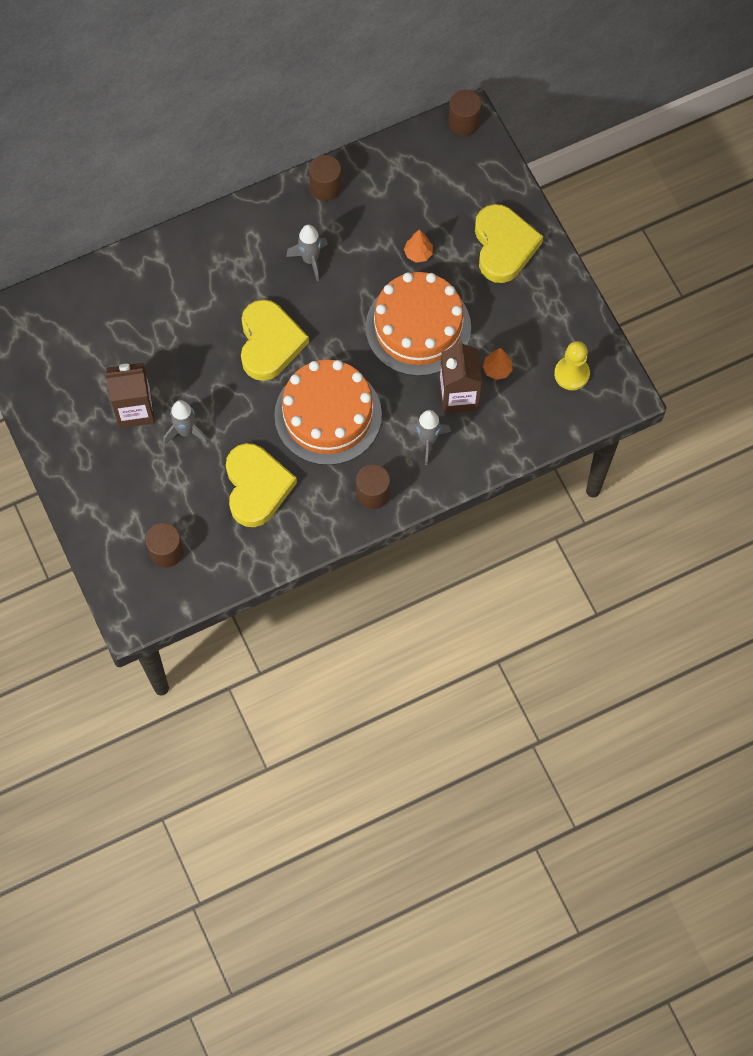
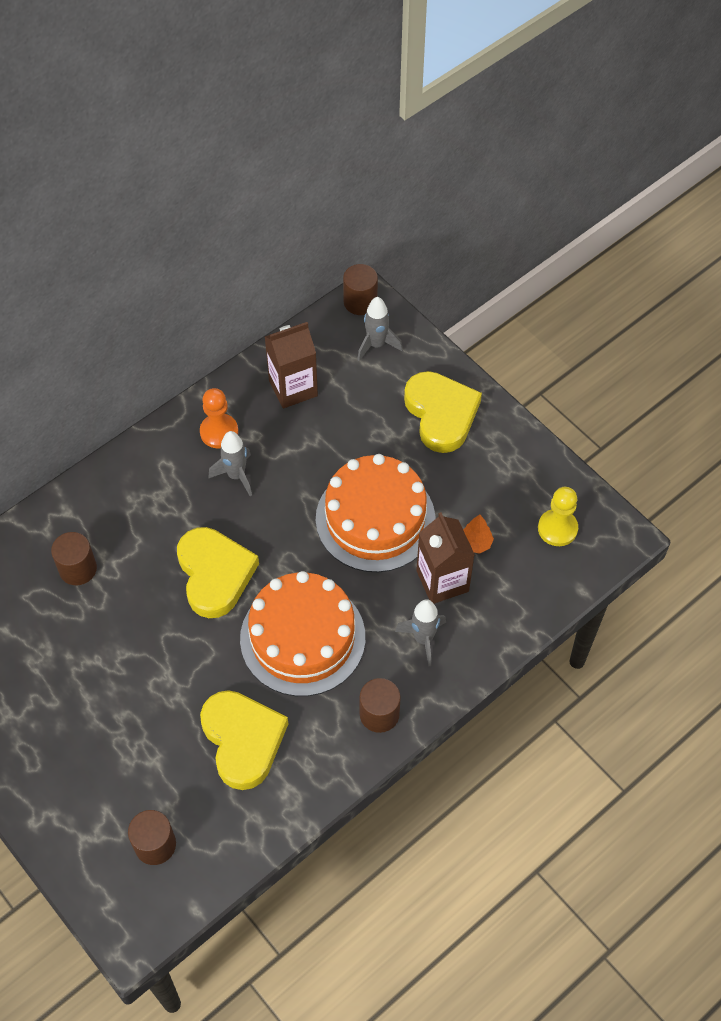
camera: 15 degrees left, 10 degrees down
brown carton [105,363,155,428] -> brown carton moved to [265,322,318,409]
grey rocket [163,400,209,445] -> grey rocket moved to [357,297,403,361]
brown cylinder [309,155,342,201] -> brown cylinder moved to [51,532,97,585]
orange tree [404,229,433,263] -> none
none -> orange pawn [200,388,238,449]

